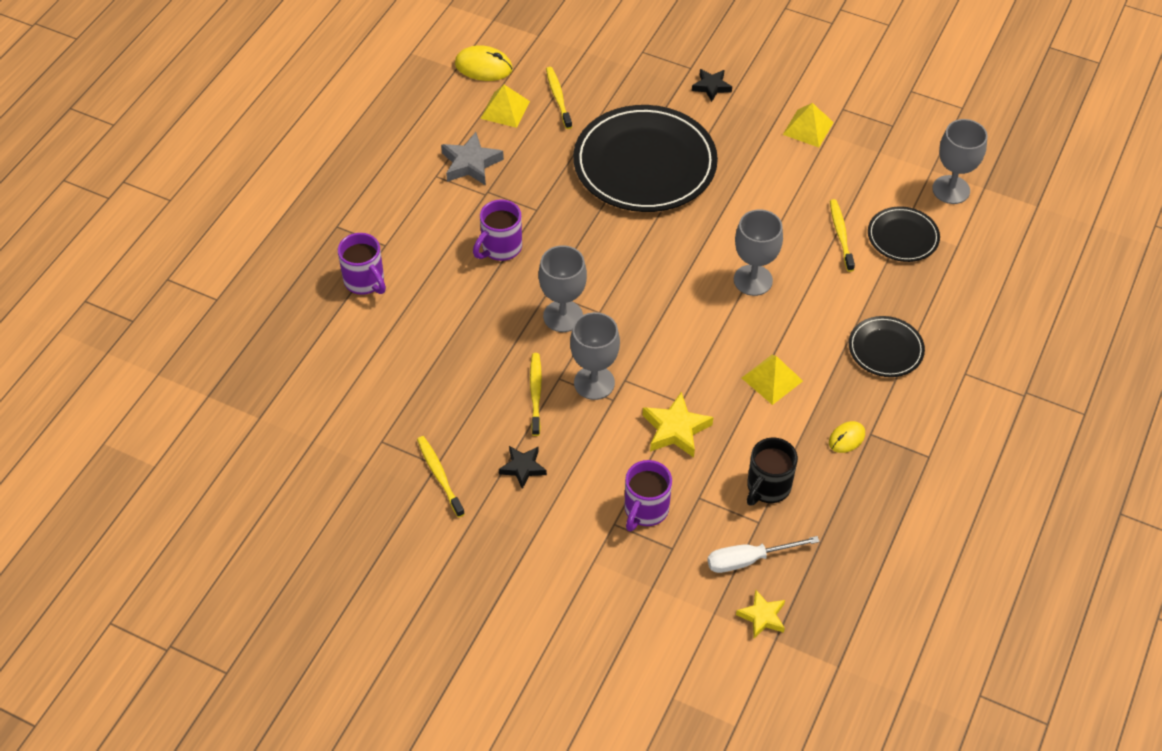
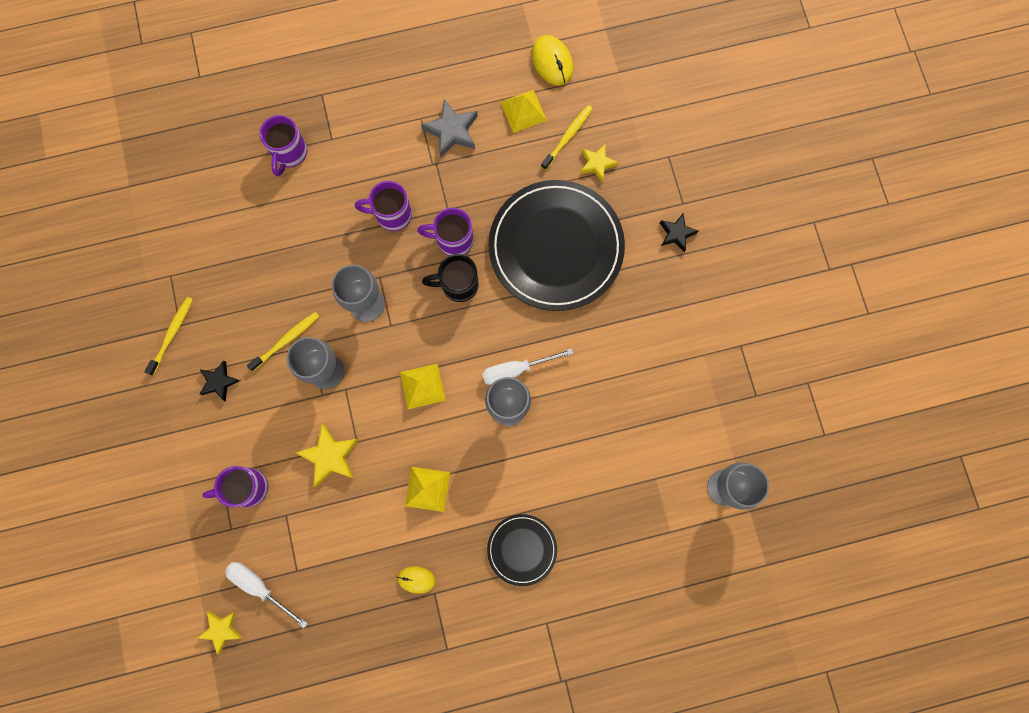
camera: 50 degrees right, 25 degrees up
black mug [747,437,798,506] -> black mug moved to [422,254,479,302]
yellow pyramid [783,103,834,147] -> yellow pyramid moved to [400,364,446,409]
yellow toothbrush [830,199,855,272] -> none
black plate [868,206,940,262] -> none
none -> purple mug [417,208,473,256]
none -> white screwdriver [482,348,574,385]
none -> yellow star [580,144,618,182]

